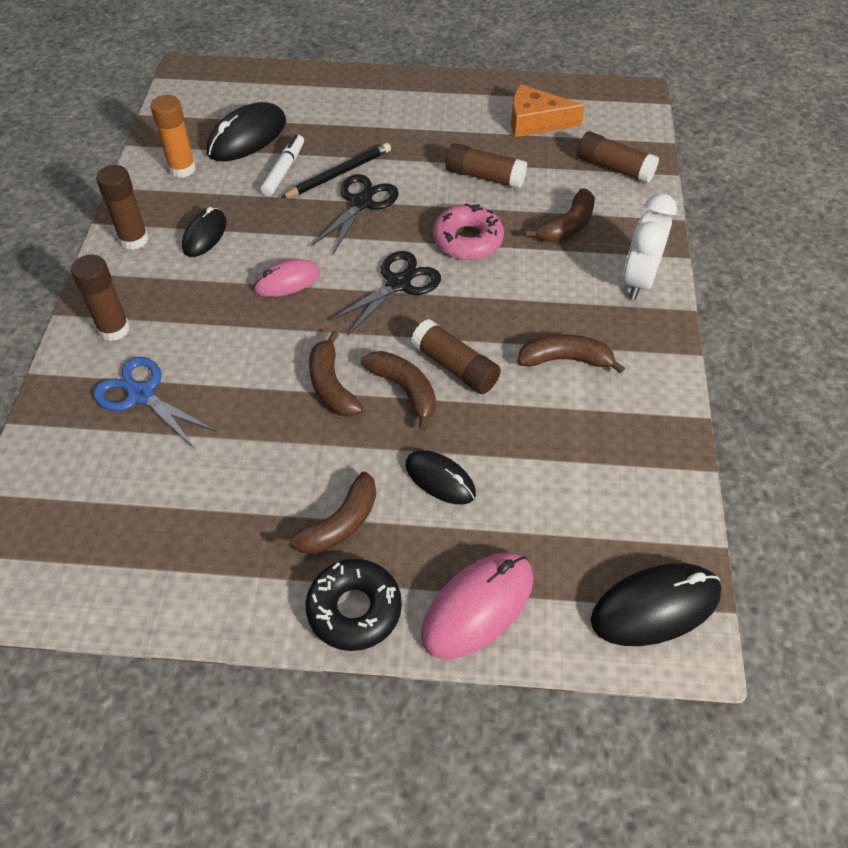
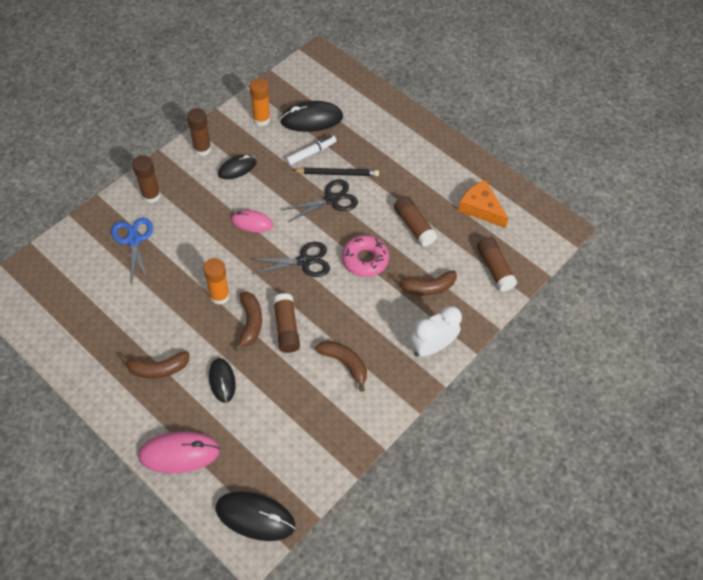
camera: 35 degrees right, 5 degrees up
black donut [306,559,402,651] -> none
brown banana [309,331,363,417] -> orange glue stick [203,258,230,305]

